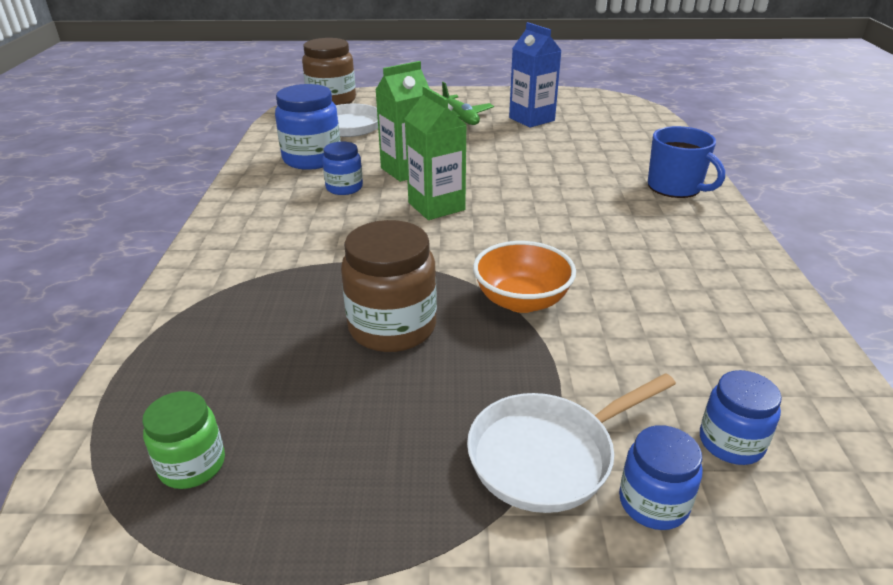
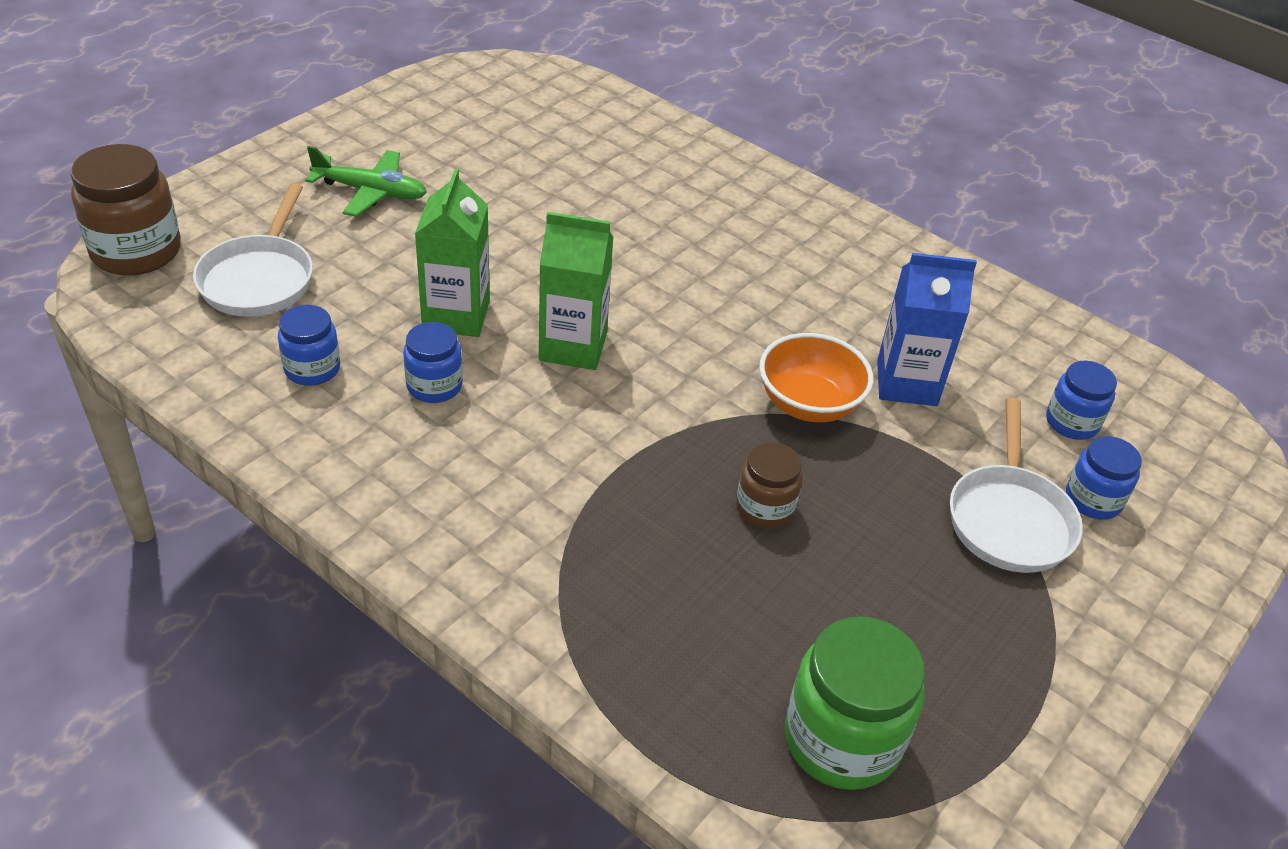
camera: 55 degrees left, 10 degrees up
green jar [142,391,225,489] -> green jar [785,616,925,790], size x1.72
blue jar [275,84,341,170] -> blue jar [278,305,340,386], size x0.58
brown jar [341,220,437,352] -> brown jar [736,442,803,528], size x0.58
blue carton [509,22,562,128] -> blue carton moved to [877,253,977,406]
blue mug [648,126,725,198] -> none

